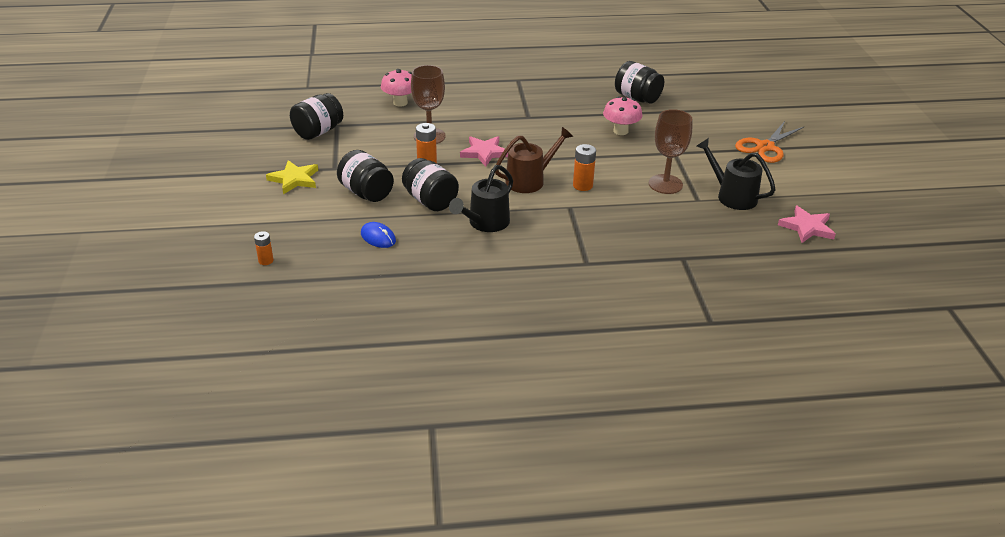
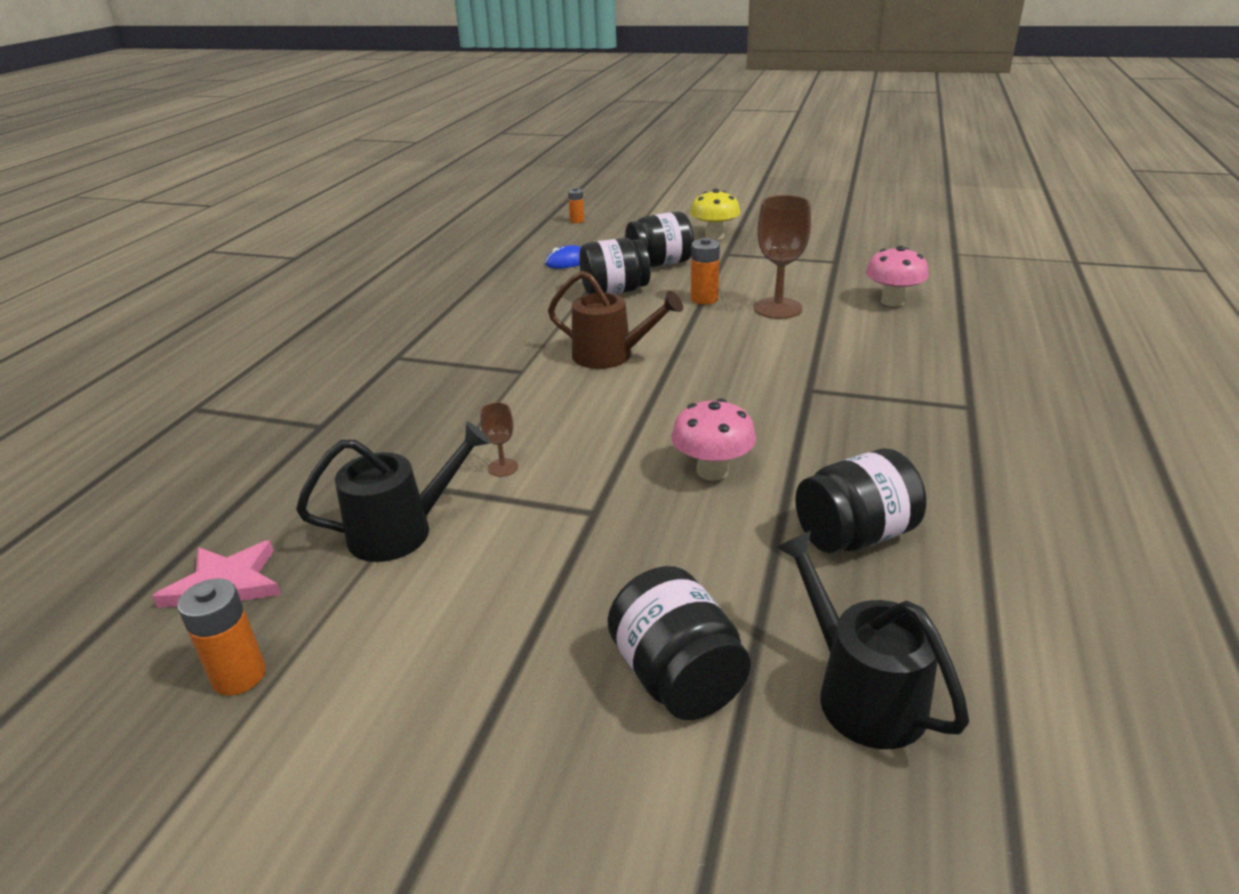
camera: 115 degrees right, 5 degrees down
yellow star [266,160,318,194] -> yellow mushroom [690,189,740,240]
black jar [290,93,343,140] -> black jar moved to [607,566,751,720]
black watering can [449,165,513,232] -> black watering can moved to [775,531,969,749]
pink star [460,136,508,167] -> none
brown watering can [495,127,573,193] -> brown watering can turned 60 degrees counterclockwise [548,271,683,369]
orange battery [573,144,596,191] -> orange battery moved to [177,578,266,696]
brown goblet [649,109,693,194] -> brown goblet [480,403,518,477], size x0.47
orange scissors [735,121,804,163] -> none

